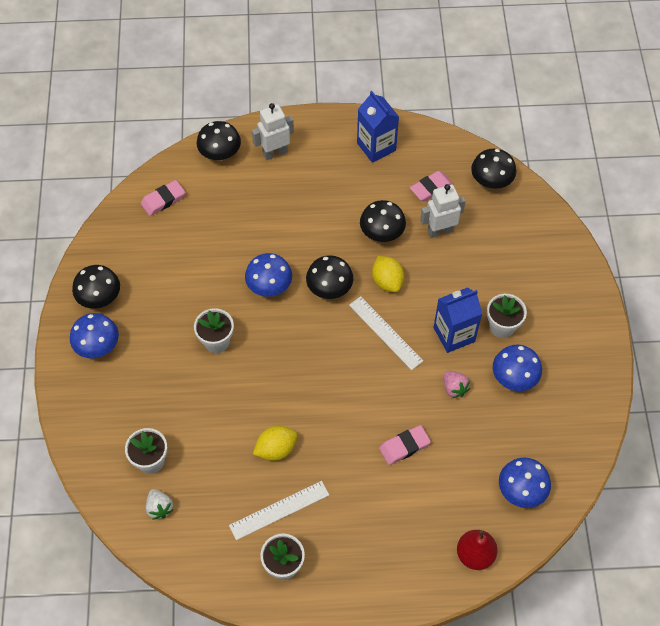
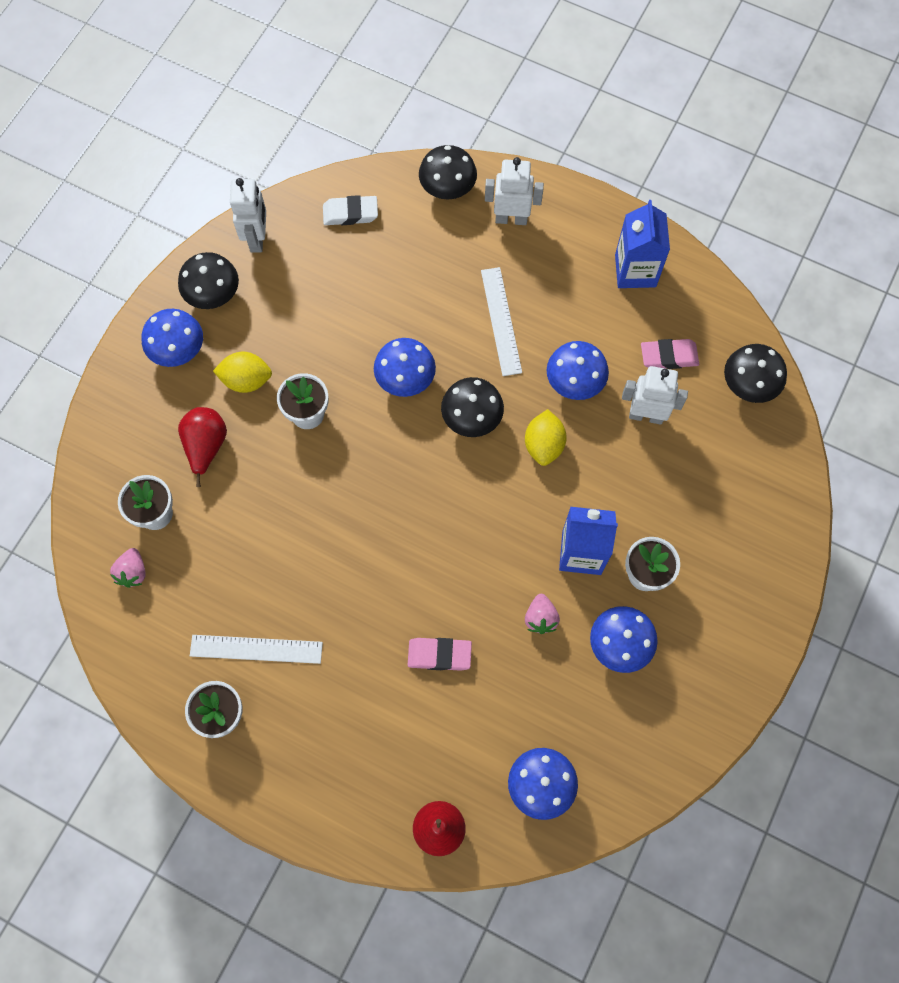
camera: 30 degrees right, 10 degrees up
pink eraser [141,180,185,216] -> white eraser [323,195,378,225]
white strawberry [146,489,173,520] -> pink strawberry [110,548,146,588]
yellow lemon [253,426,297,461] -> yellow lemon moved to [213,352,272,393]
white ruler [349,296,423,370] -> white ruler moved to [481,267,522,376]
black mushroom [360,200,406,242] -> blue mushroom [547,341,609,400]
none -> red pear [178,407,227,487]
none -> white robot [230,178,266,253]

